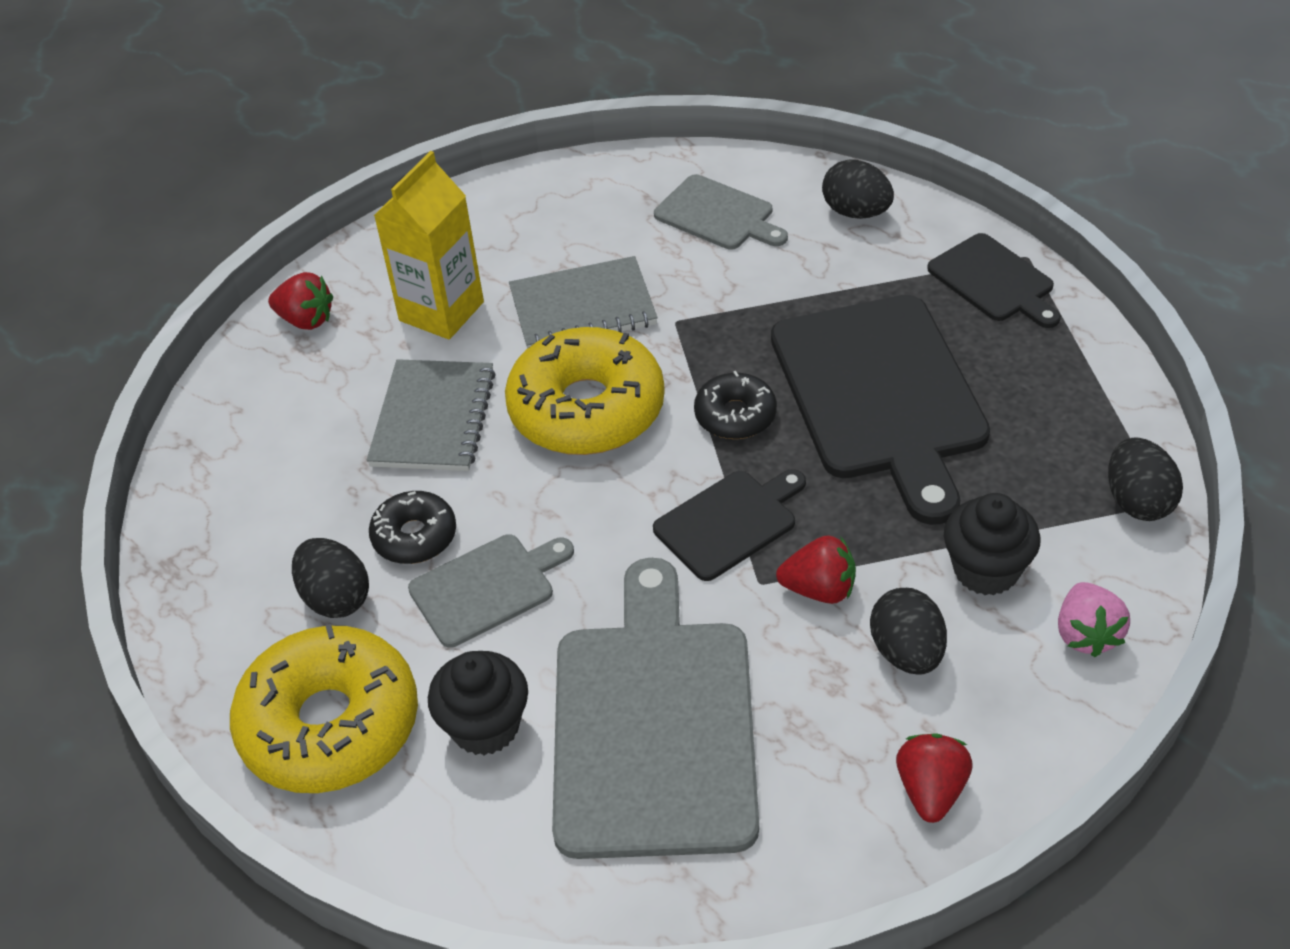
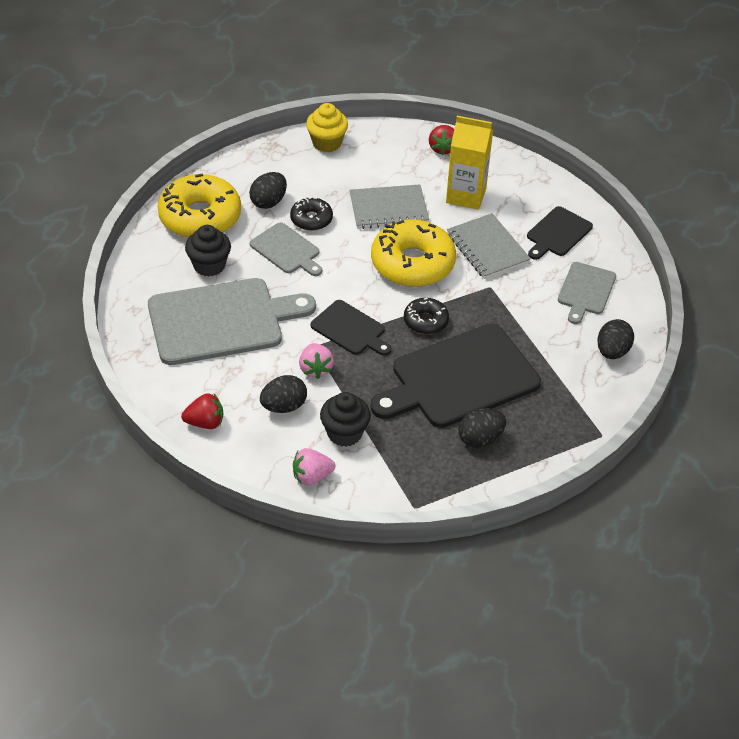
camera: 70 degrees right, 0 degrees up
red strawberry [776,535,856,604] -> pink strawberry [299,343,334,379]
black cutting board [927,233,1061,328] -> black cutting board moved to [527,206,593,260]
black egg [1108,437,1183,521] -> black egg moved to [459,408,506,448]
none -> yellow cupcake [306,103,348,152]

